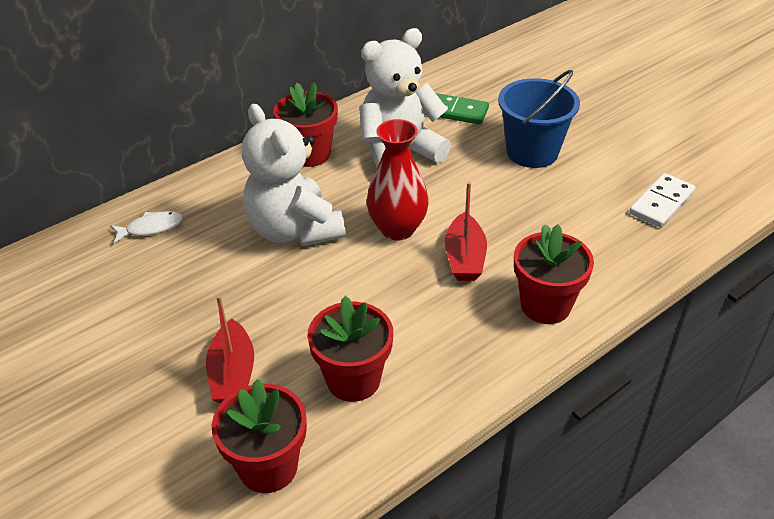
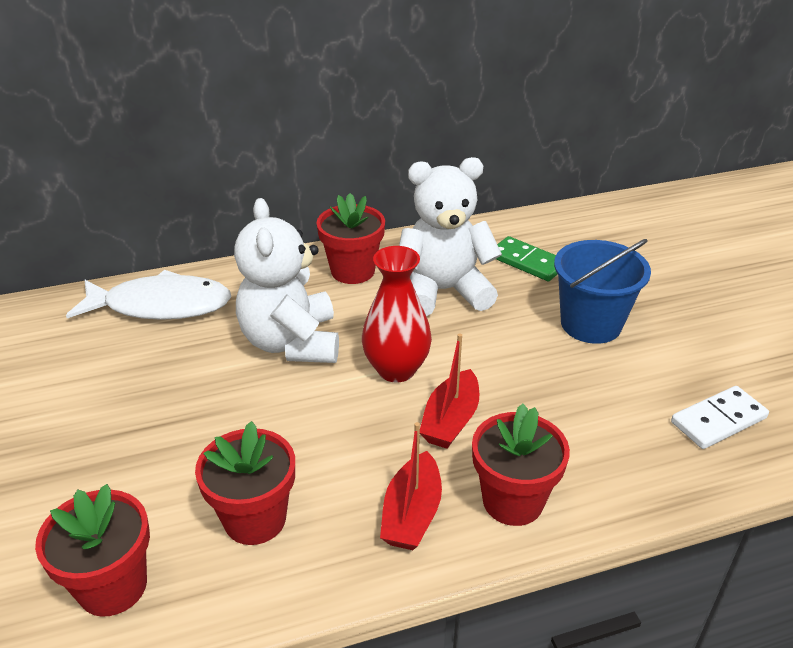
camera: 20 degrees right, 5 degrees down
white fish [111,211,183,244] -> white fish [66,270,231,320], size x2.15
red boat [206,295,254,404] -> red boat moved to [380,422,442,550]

